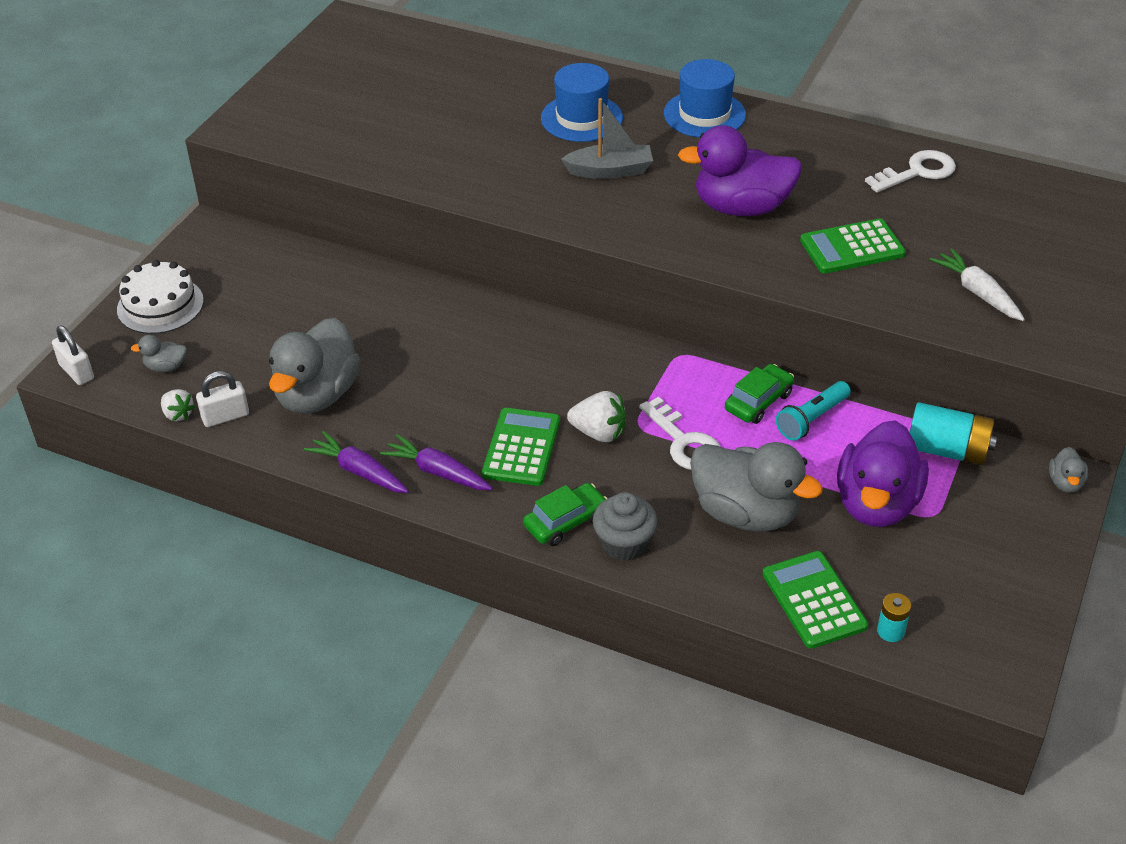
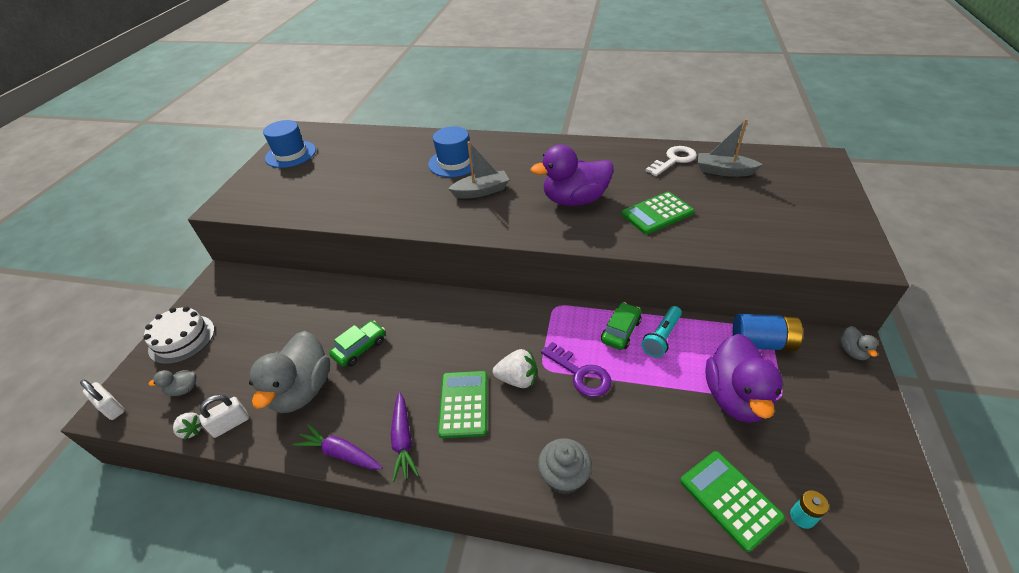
camera: 10 degrees left, 0 degrees up
purple carrot [380,434,493,490] -> purple carrot turned 120 degrees counterclockwise [391,392,419,482]
green car [523,483,607,546] -> green car moved to [329,321,385,367]
white key [639,397,720,470] -> purple key [541,342,612,397]
blue hat [664,59,746,138] -> blue hat moved to [263,120,316,168]
grey duck [690,442,823,532] -> none
turquoise battery [910,402,997,465] -> blue battery [733,314,803,351]
white carrot [930,249,1025,321] -> none
none -> grey boat [698,119,763,177]

